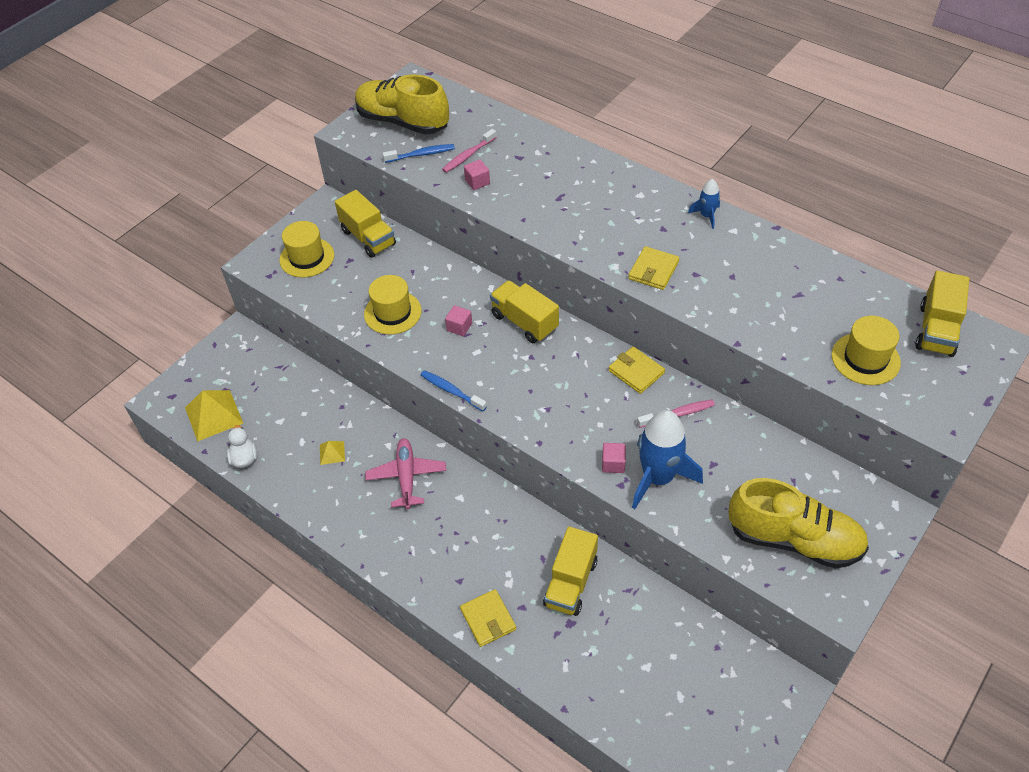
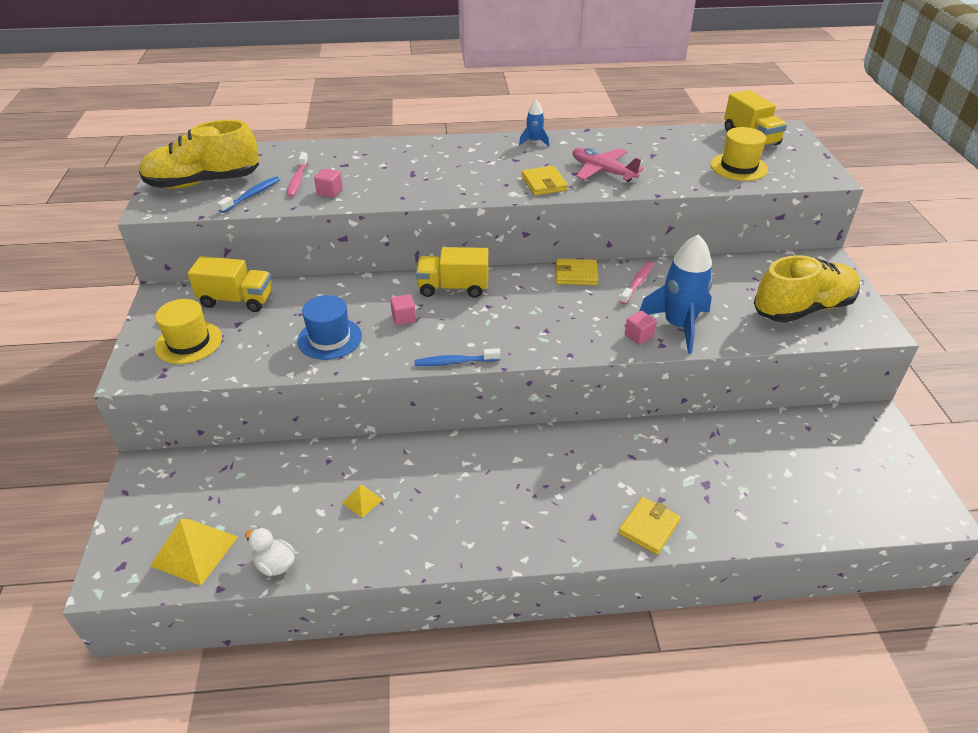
camera: 45 degrees left, 10 degrees down
yellow hat [364,275,422,335] -> blue hat [297,295,362,360]
pink plane [365,438,446,509] -> pink plane moved to [573,148,644,182]
yellow wallet [460,589,516,647] -> yellow wallet turned 75 degrees counterclockwise [618,497,681,555]
yellow truck [543,526,598,616] -> none

